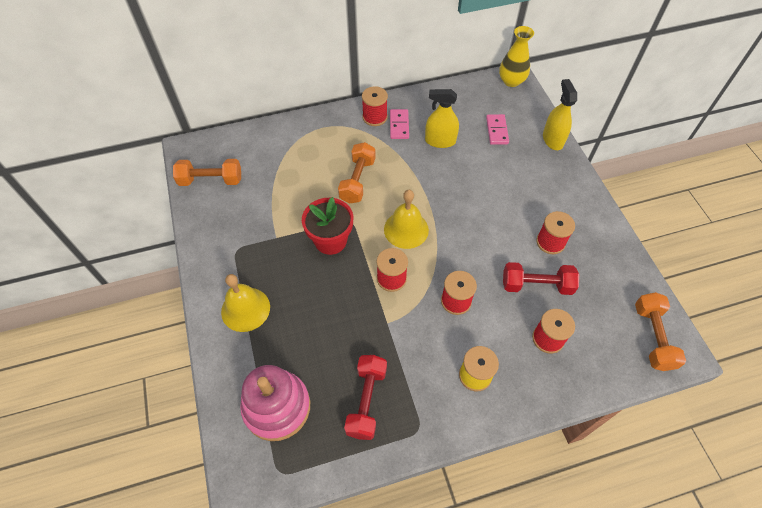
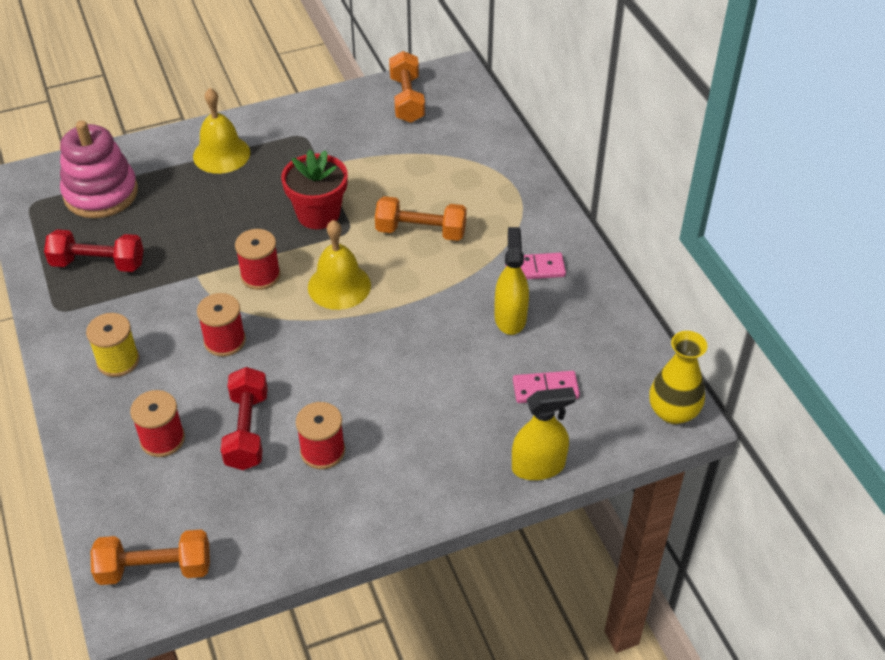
camera: 85 degrees right, 10 degrees down
red spool [362,86,388,126] -> none

